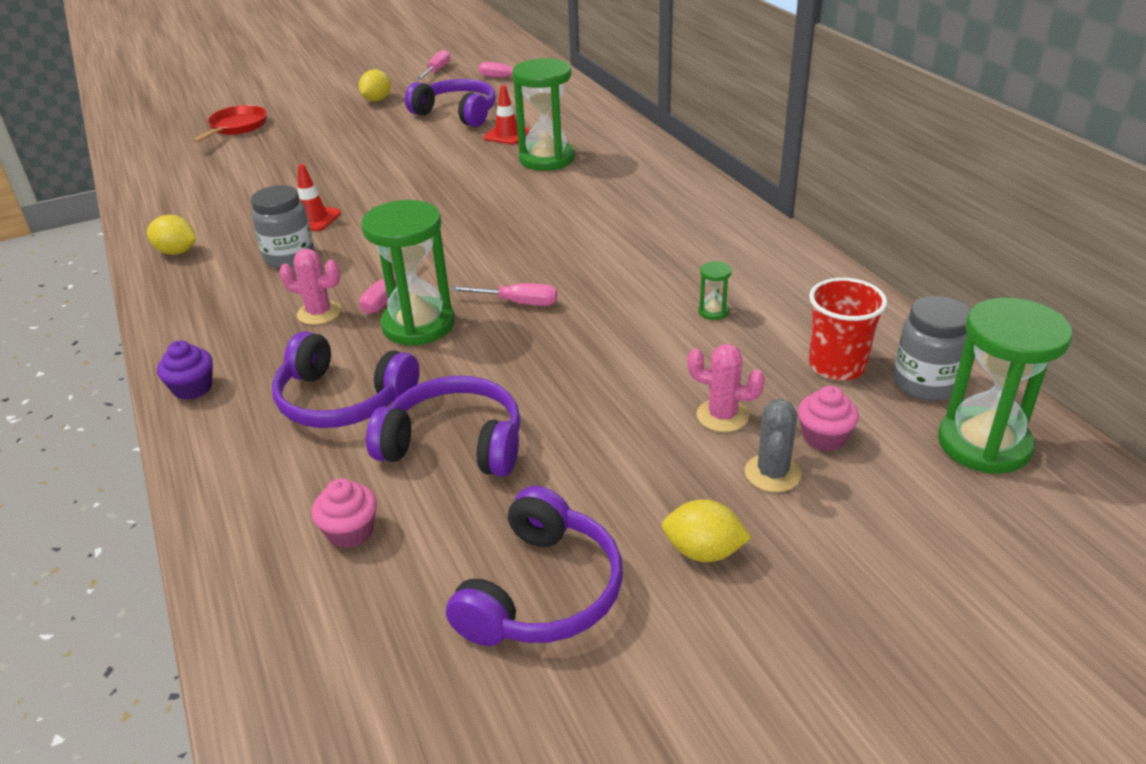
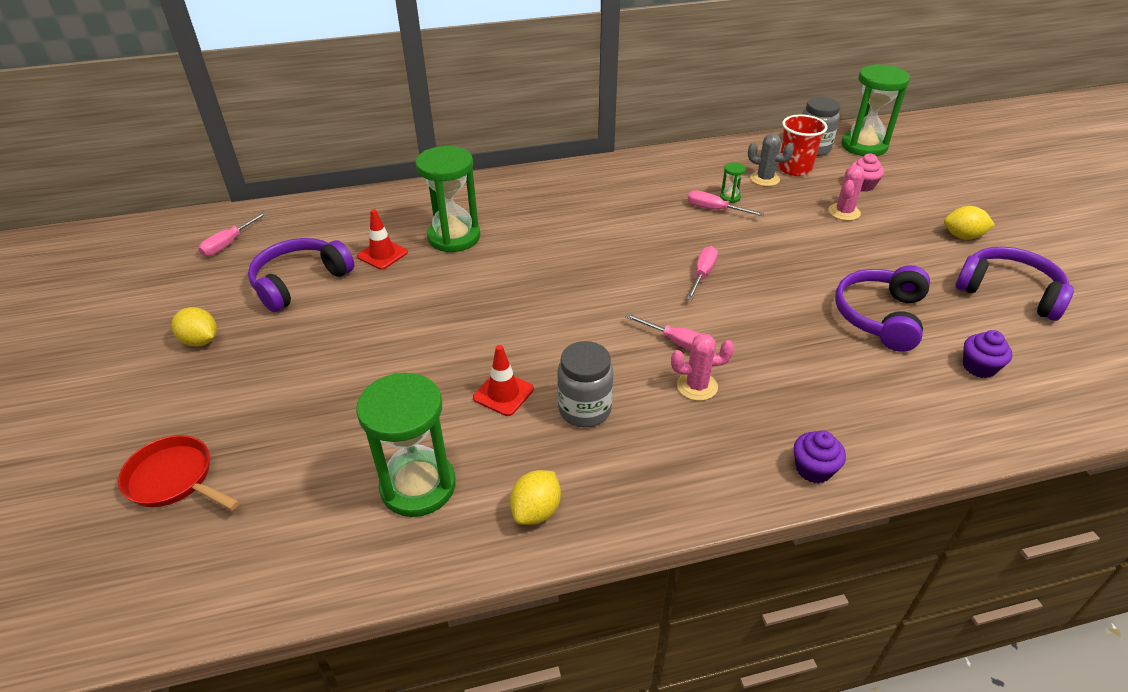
camera: 80 degrees left, 5 degrees up
purple headphones [272,331,420,428] -> none
pink cactus [279,249,341,325] -> pink cactus turned 60 degrees clockwise [671,333,734,401]
pink cupcake [312,478,377,548] -> purple cupcake [963,330,1012,378]
green hourglass [361,200,455,346] -> green hourglass moved to [356,373,456,517]
pink screwdriver [416,50,450,80] -> pink screwdriver moved to [688,190,764,216]
yellow lemon [662,499,752,562] -> yellow lemon turned 75 degrees clockwise [944,206,995,239]
grey cactus [745,398,802,492] -> grey cactus moved to [748,134,794,186]

